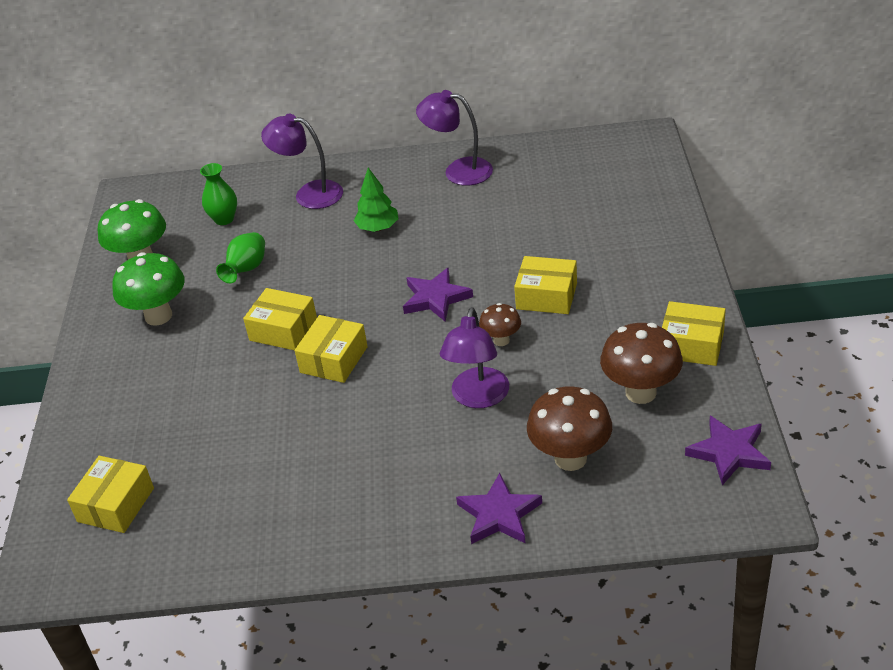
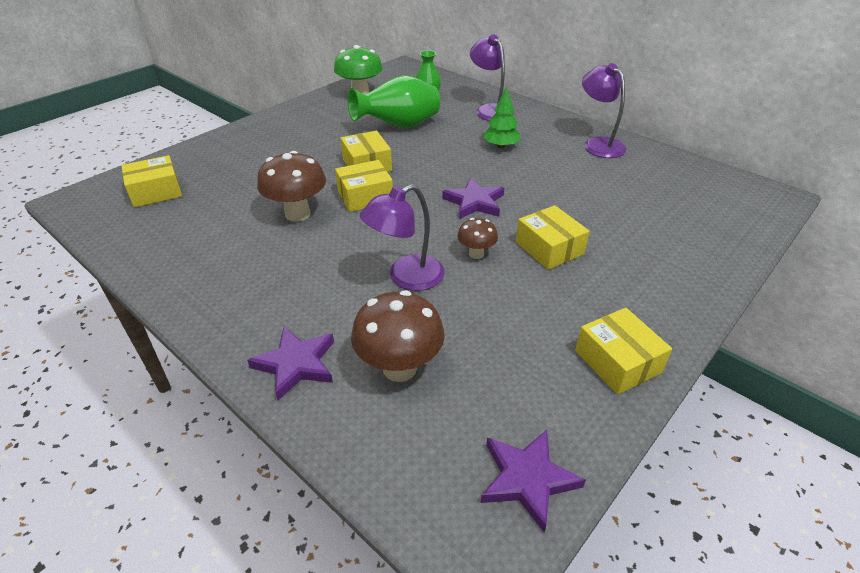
camera: 40 degrees right, 0 degrees up
green mushroom [112,252,185,326] -> none
green vase [216,232,265,283] -> green vase [348,75,440,128], size x1.77
brown mushroom [600,323,683,404] -> brown mushroom moved to [257,151,326,222]

